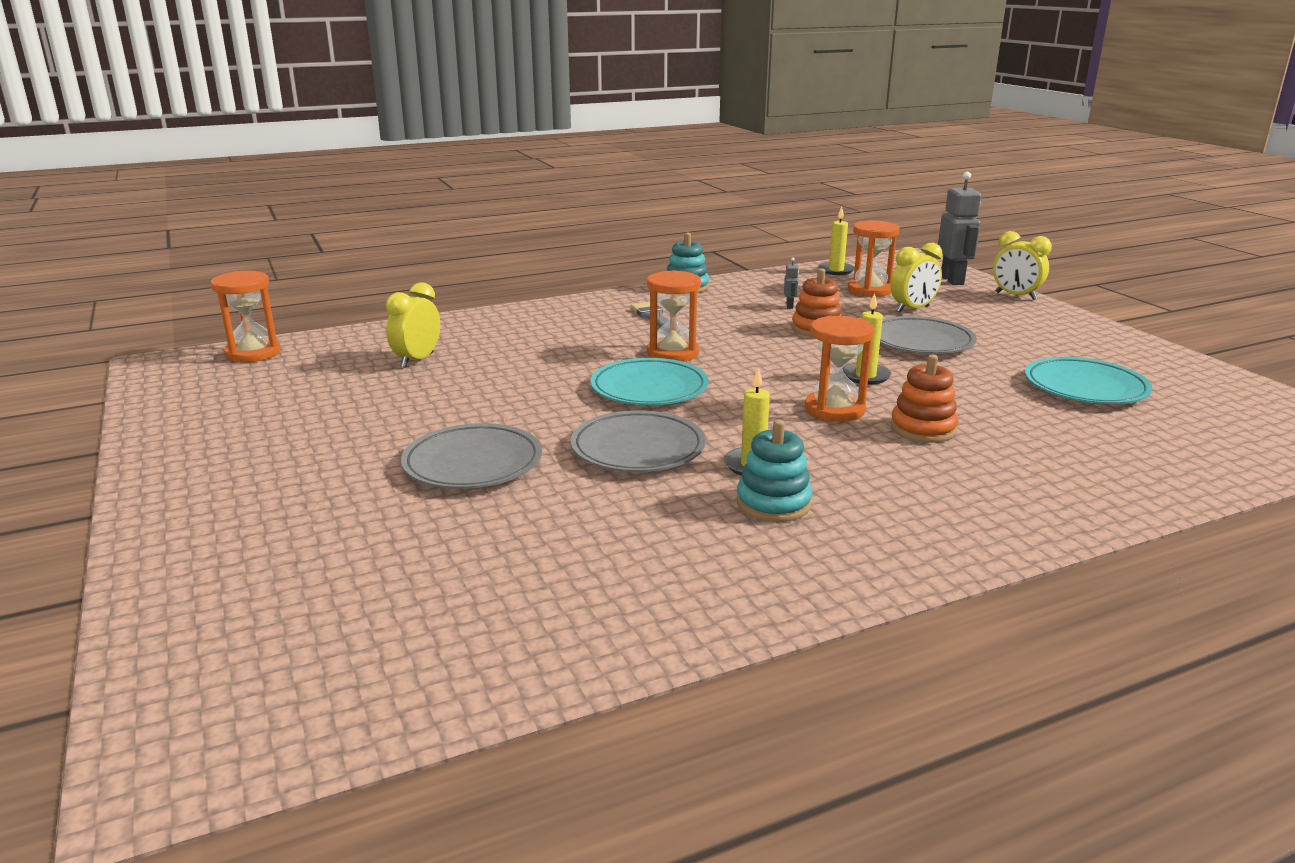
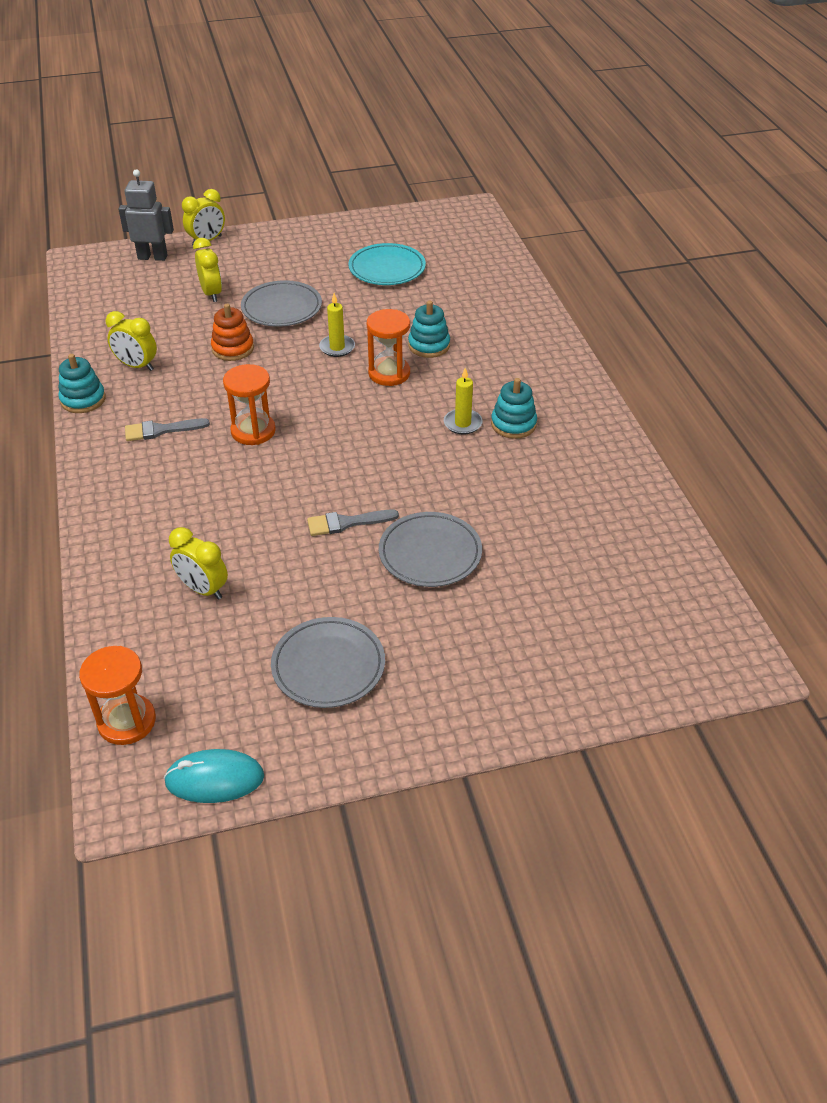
camera: 80 degrees left, 20 degrees up
grey plate [571,410,706,472] -> grey plate moved to [271,617,385,708]
turquoise plate [590,358,709,405] -> none
grey robot [784,258,799,309] -> none
yellow candle [818,207,855,275] -> none
orange hourglass [848,221,900,297] -> none
orange stacking toy [890,355,958,443] -> turquoise stacking toy [408,300,450,358]
none -> yellow clock [106,311,157,371]
none -> turquoise mouse [164,749,264,803]
none -> grey brush [307,510,399,536]

